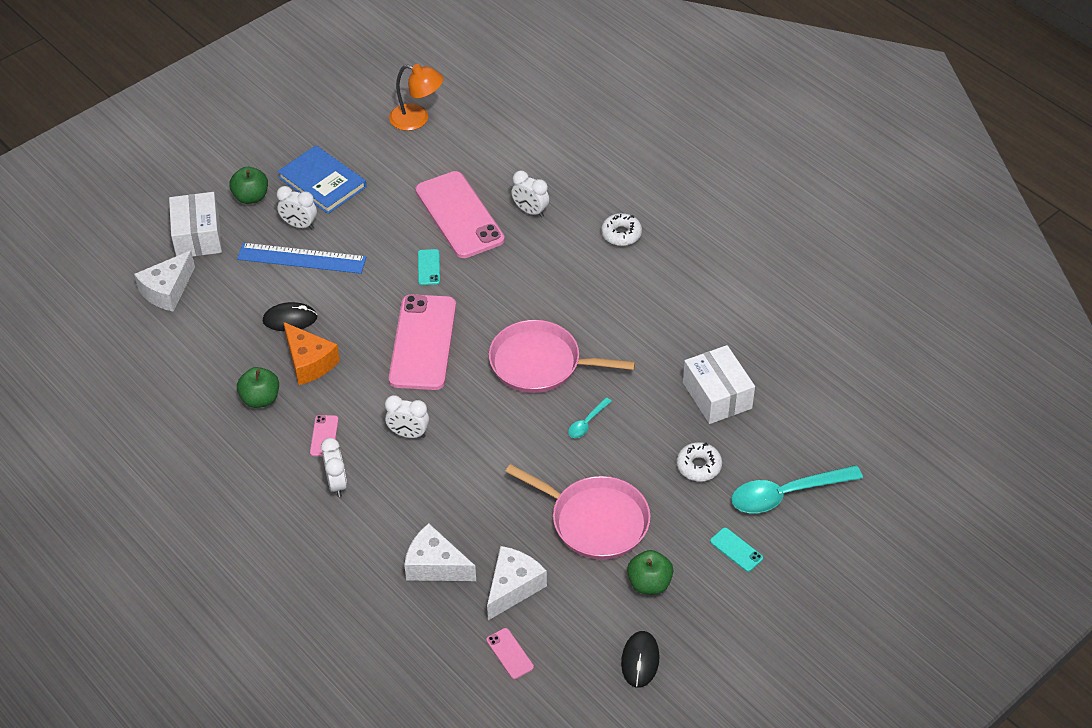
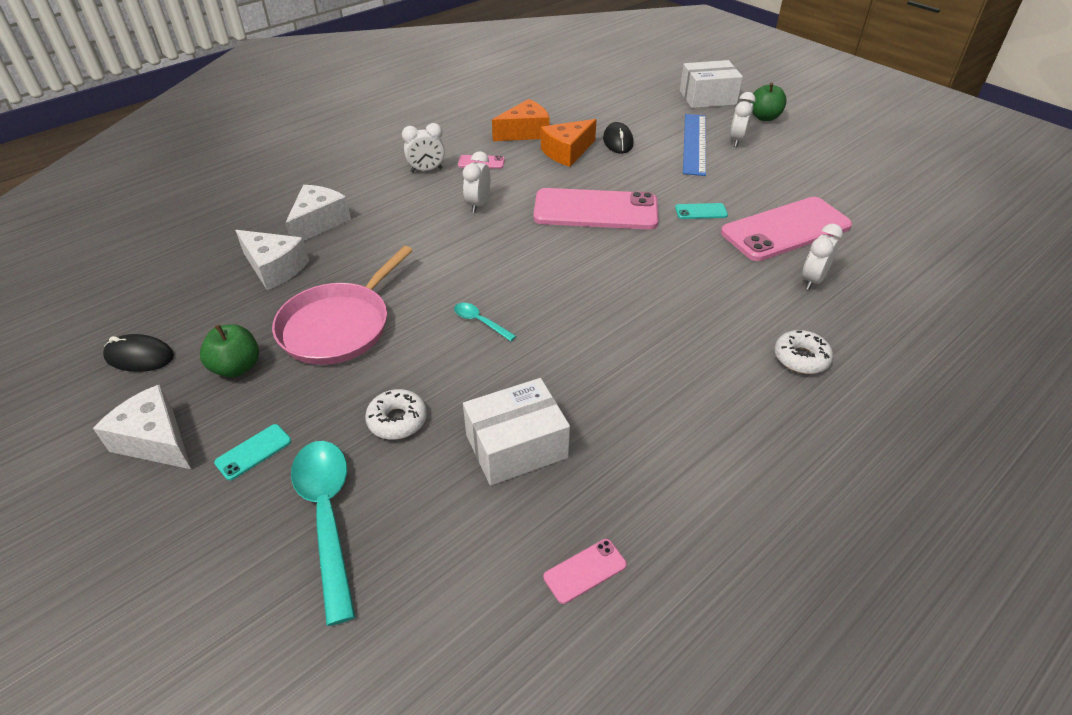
camera: 90 degrees right, 5 degrees down
white cheese [134,251,195,312] -> white cheese moved to [93,385,191,469]
green apple [237,367,279,408] -> orange cheese [492,99,550,141]
blue book [277,145,366,214] -> none
orange lamp [389,64,443,131] -> none
pink phone [486,628,534,679] -> pink phone moved to [544,539,627,604]
pink pan [489,320,635,393] -> none

